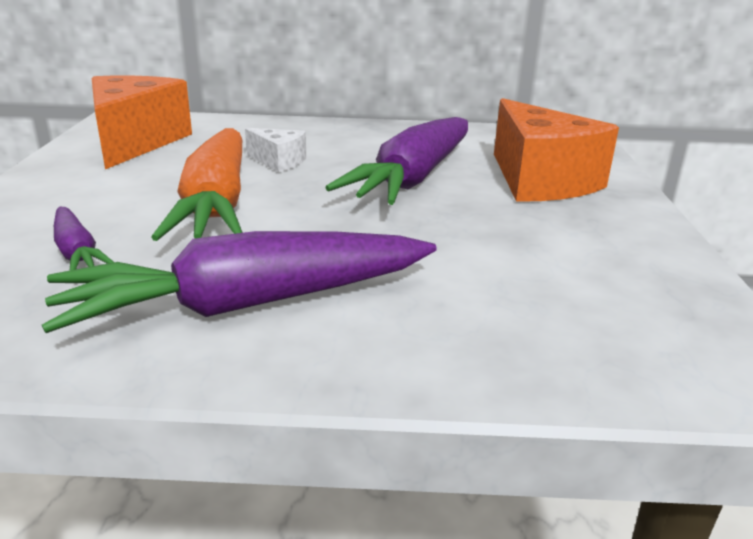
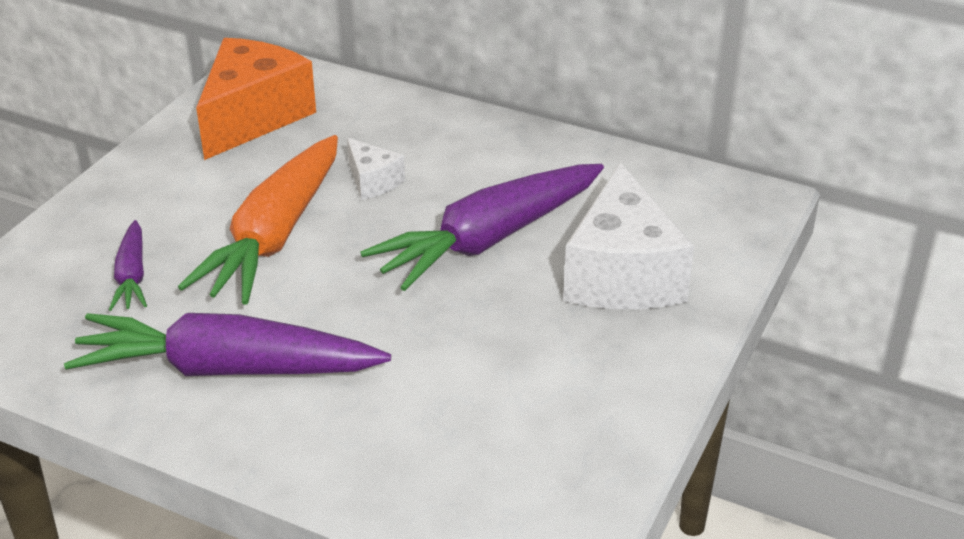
camera: 25 degrees right, 10 degrees up
orange cheese [494,98,619,201] -> white cheese [563,162,694,309]

